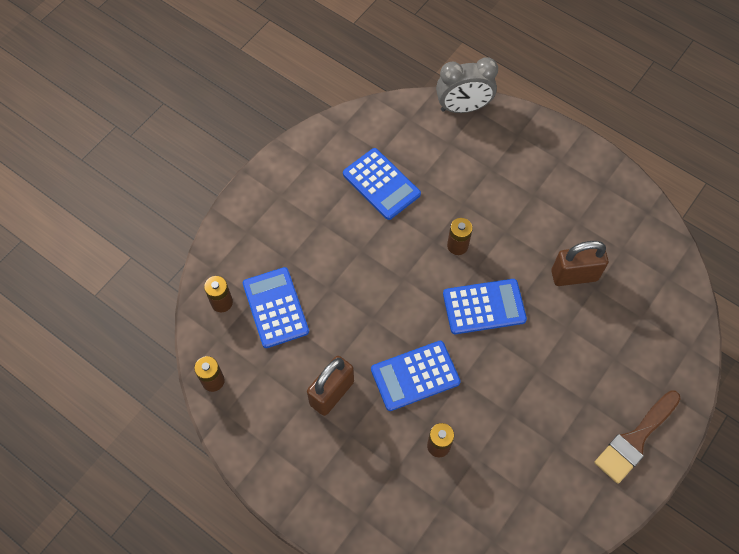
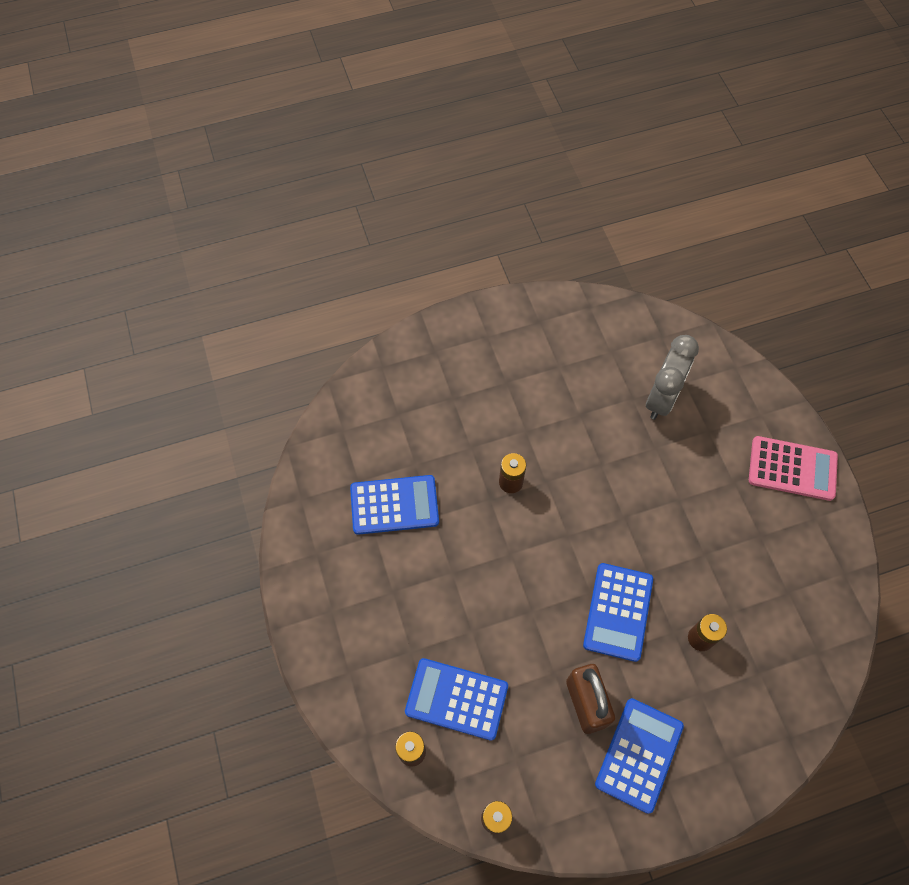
camera: 55 degrees left, 0 degrees up
grey clock [436,57,498,113] -> grey clock moved to [646,335,699,420]
blue calculator [443,279,527,334] -> blue calculator moved to [595,698,684,814]
brown padlock [551,241,608,286] -> none
brown brush [594,390,681,484] -> pink calculator [749,436,838,501]

